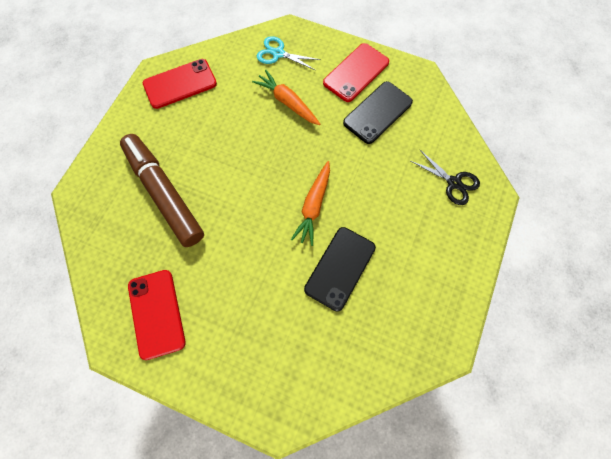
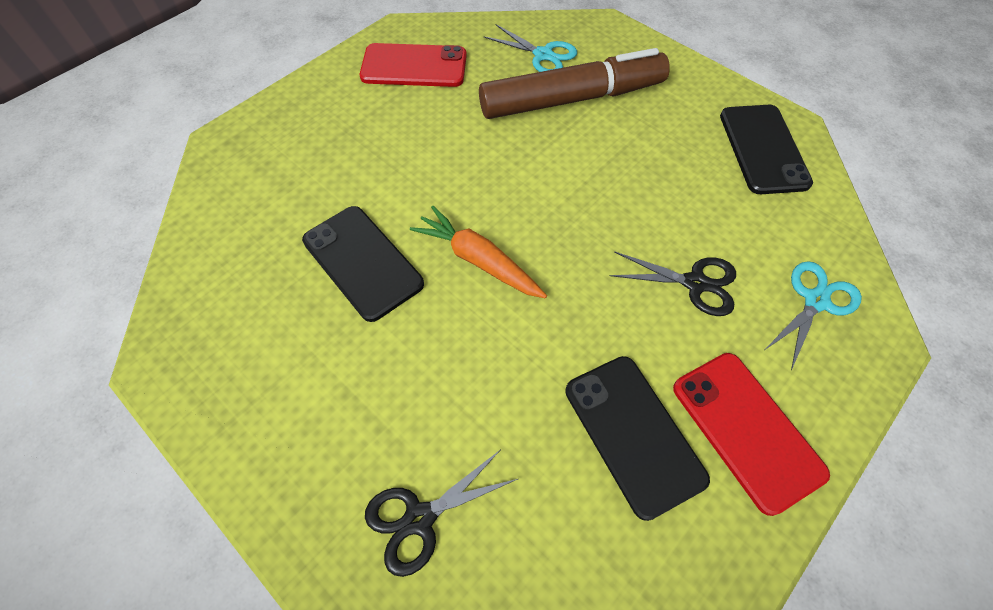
camera: 110 degrees right, 10 degrees down
red phone [143,59,217,109] -> black phone [720,105,813,194]
orange carrot [252,70,320,125] -> black scissors [609,251,736,316]
none -> turquoise scissors [484,24,577,72]

